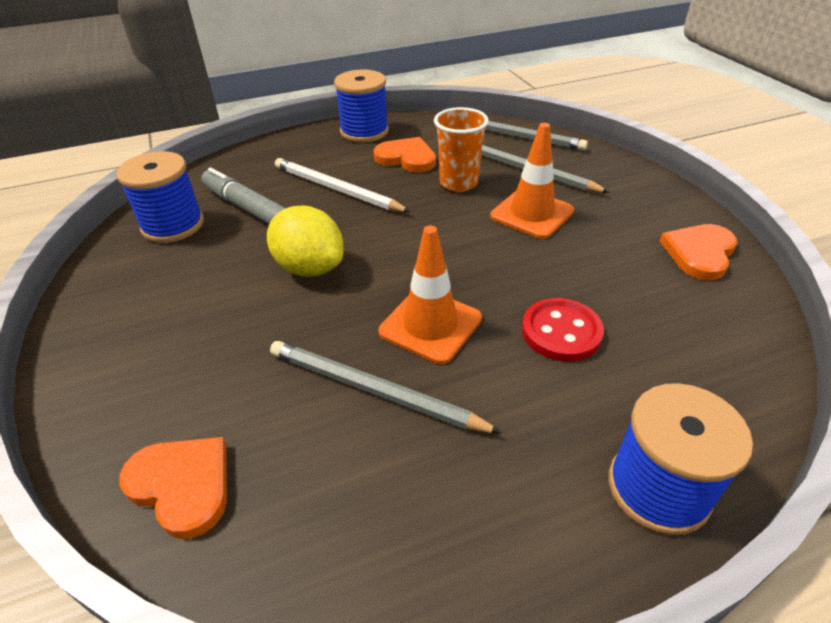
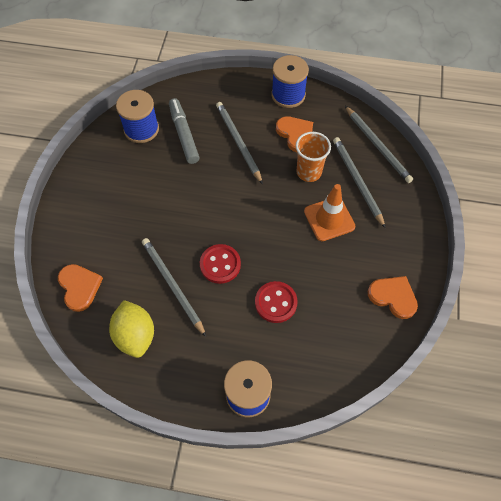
camera: 30 degrees right, 20 degrees up
yellow lemon [267,206,344,277] -> yellow lemon moved to [109,300,154,358]
white pencil [275,158,411,212] -> grey pencil [216,102,263,185]
orange traffic cone [378,226,482,364] -> red button [200,244,241,284]
orange heart [660,224,737,280] -> orange heart turned 60 degrees clockwise [368,276,418,319]

